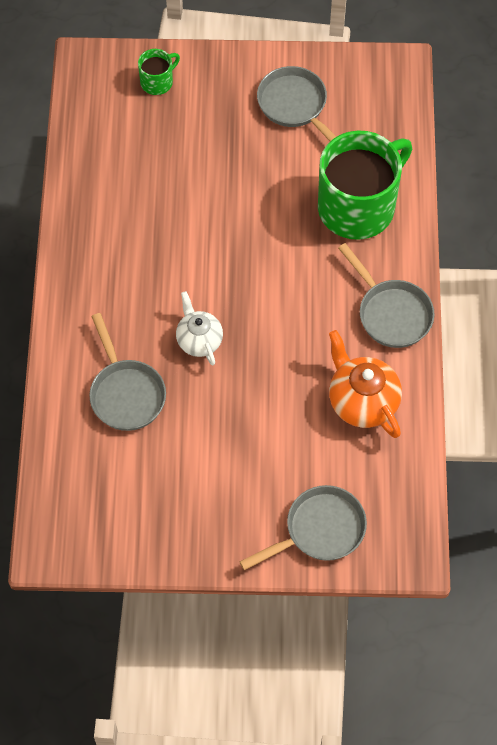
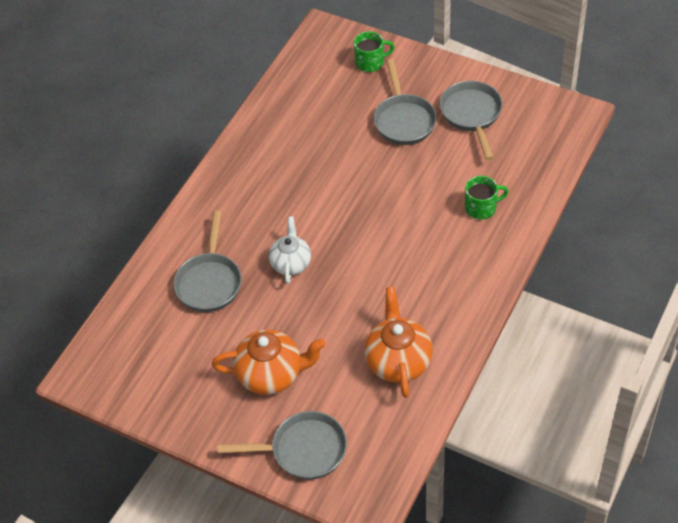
camera: 30 degrees right, 10 degrees down
green mug [318,130,412,240] -> green mug [465,176,509,220], size x0.44
grey pan [338,243,435,348] -> grey pan moved to [374,59,437,145]
none -> orange teapot [212,330,326,395]

